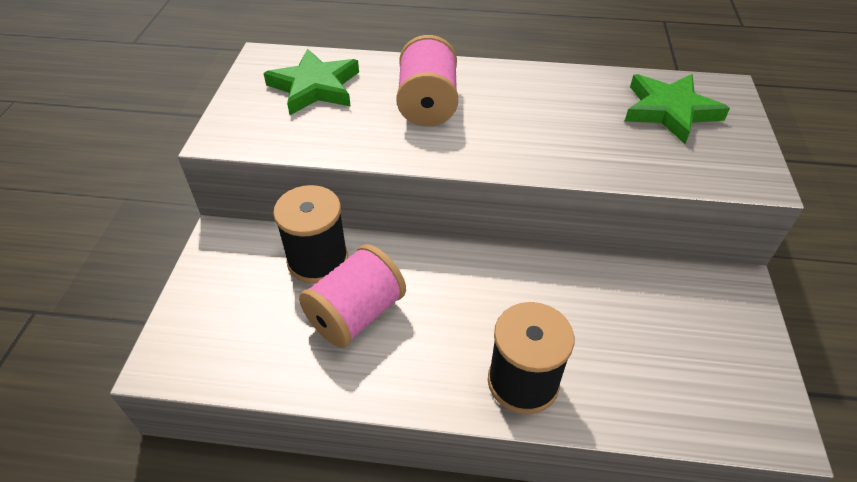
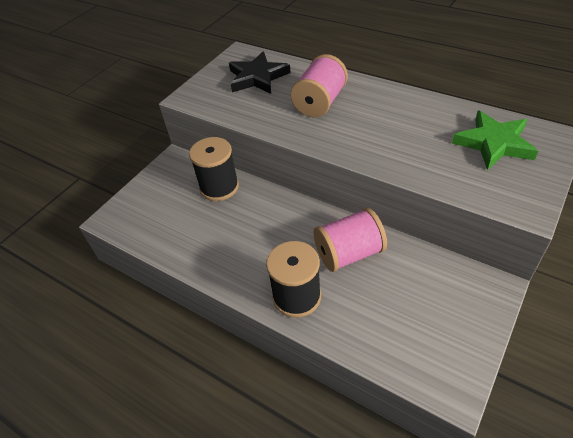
camera: 30 degrees right, 0 degrees up
green star [263,49,359,115] -> black star [229,51,291,94]
pink spool [299,244,406,348] -> pink spool moved to [314,208,387,272]

